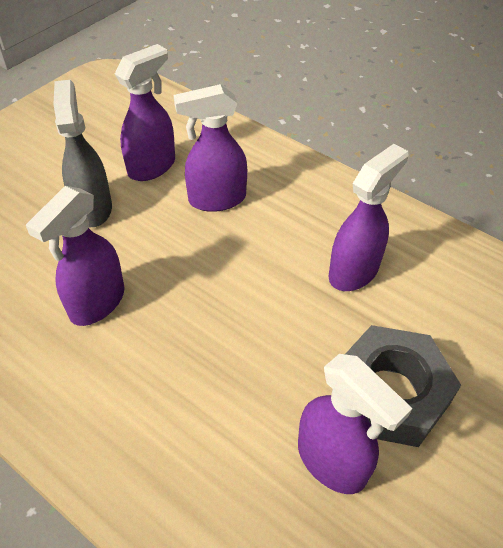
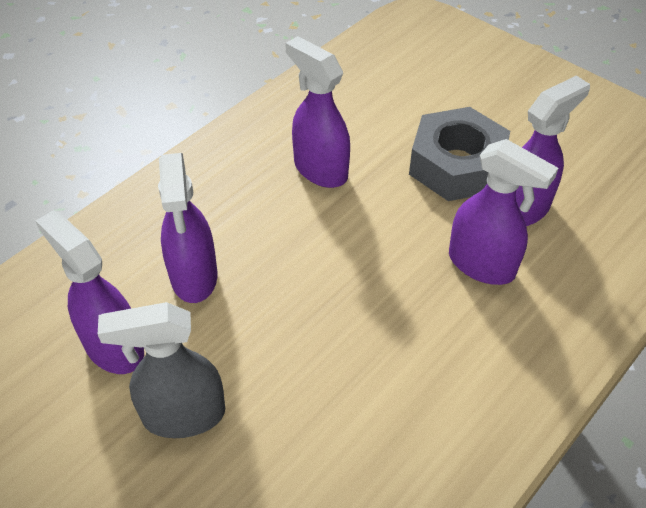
camera: 85 degrees left, 0 degrees up
purple spray bottle [26,186,125,326] -> purple spray bottle moved to [449,139,558,285]

